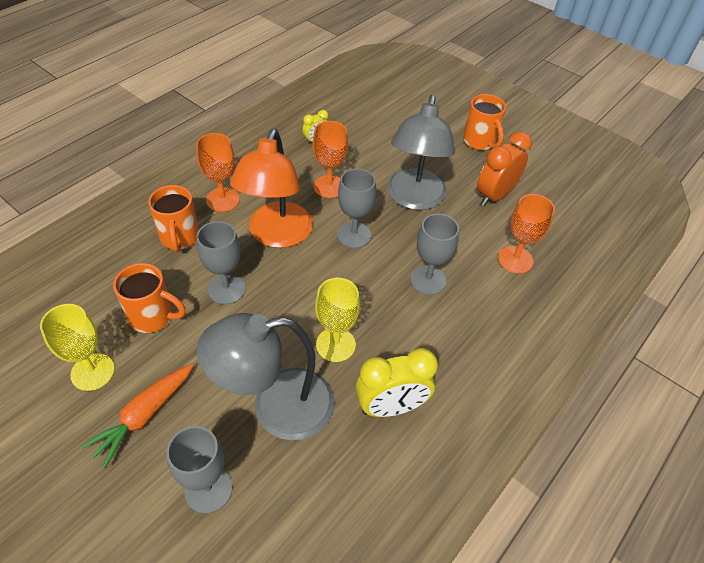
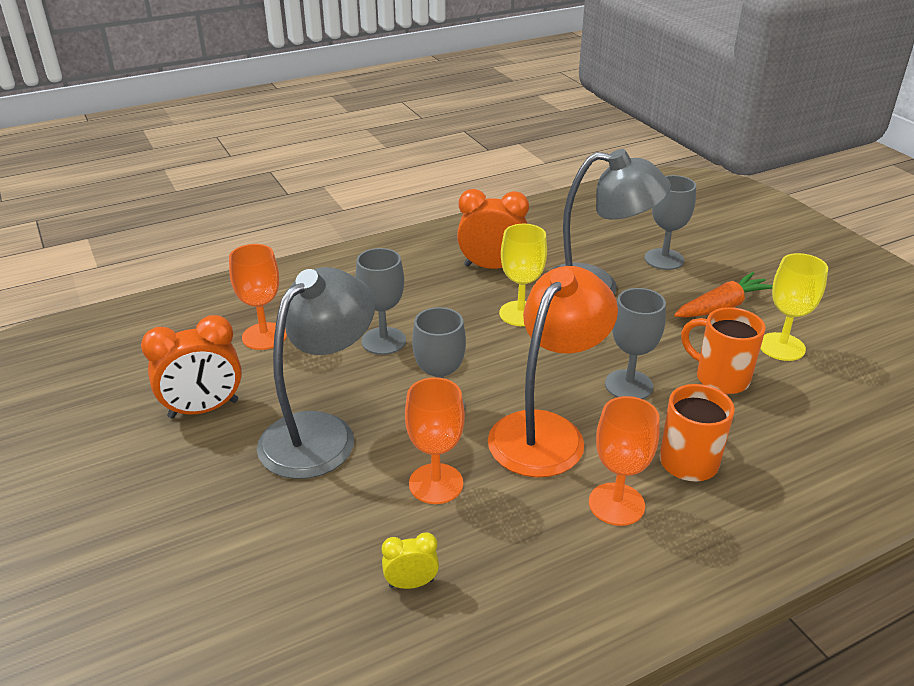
camera: 155 degrees left, 15 degrees down
yellow clock [356,348,438,417] -> orange clock [457,189,529,269]
orange mug [463,94,506,150] -> none

